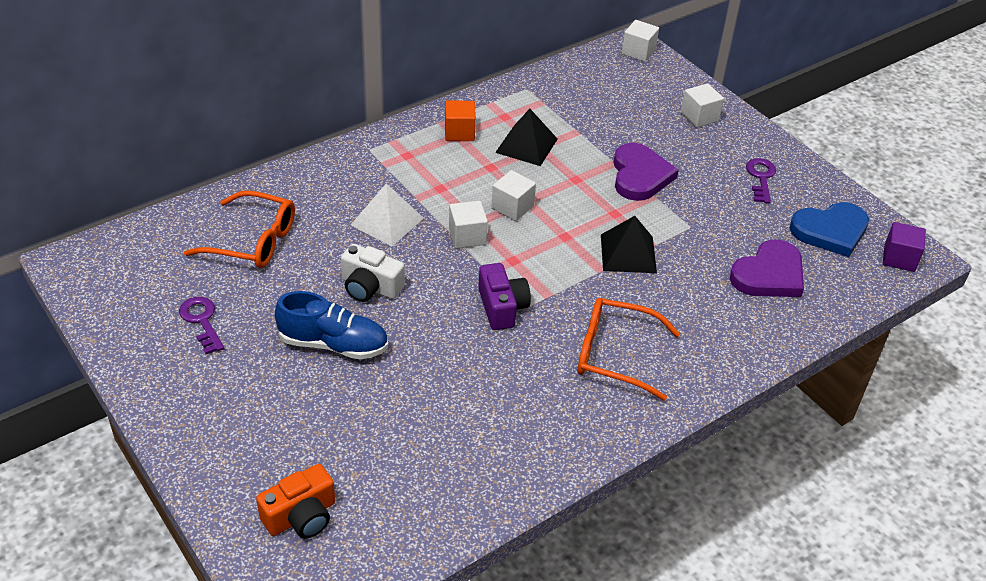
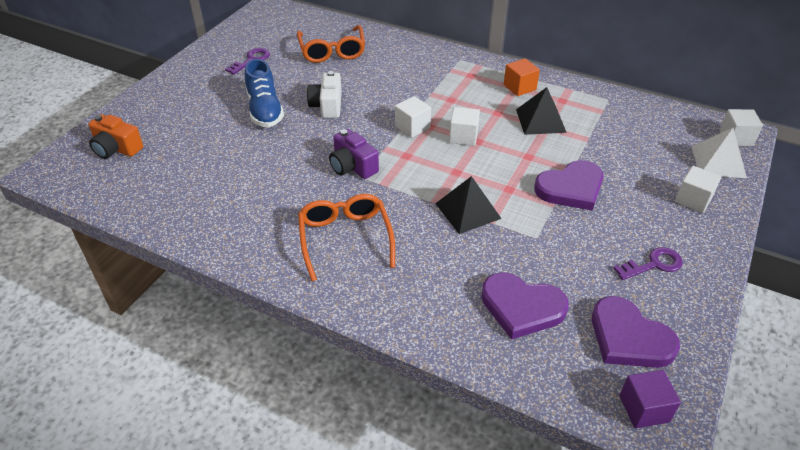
camera: 65 degrees right, 0 degrees up
white pyramid [351,183,424,246] -> white pyramid moved to [691,128,747,178]
purple camera [478,263,531,330] -> purple camera turned 90 degrees clockwise [329,129,379,179]
blue heart [790,202,869,257] -> purple heart [592,296,680,368]

